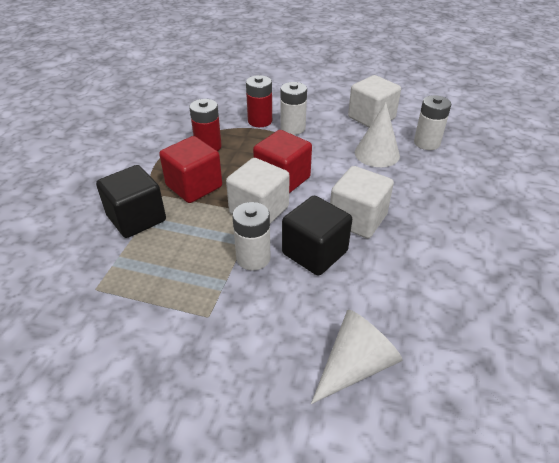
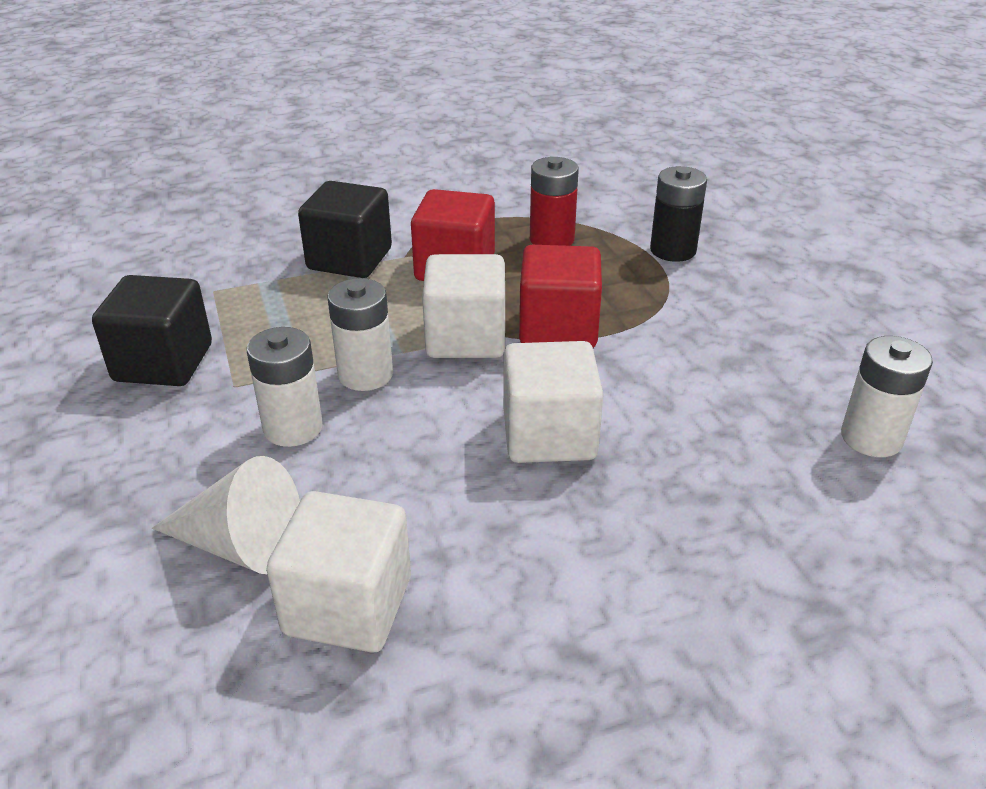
camera: 55 degrees right, 5 degrees down
red battery [246,75,272,127] -> black battery [650,166,707,262]
white battery [280,82,307,135] -> white battery moved to [247,327,323,447]
black cube [282,196,352,276] -> black cube moved to [92,275,212,386]
white cube [348,75,401,127] -> white cube moved to [266,491,411,652]
white cone [355,102,400,167] -> none

